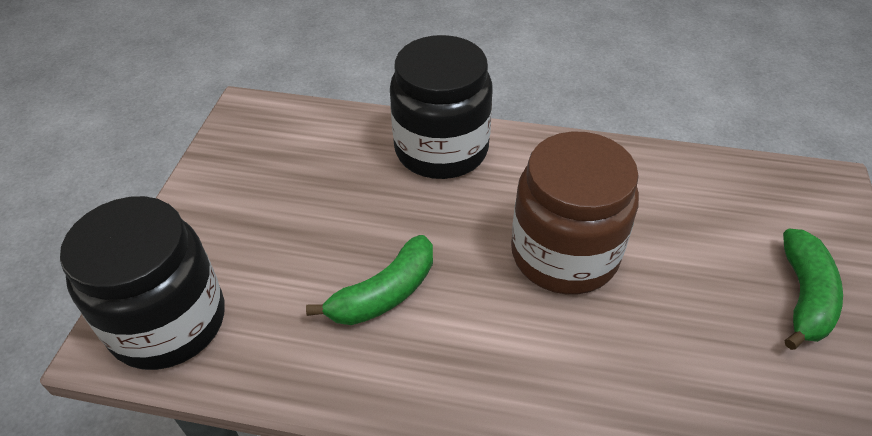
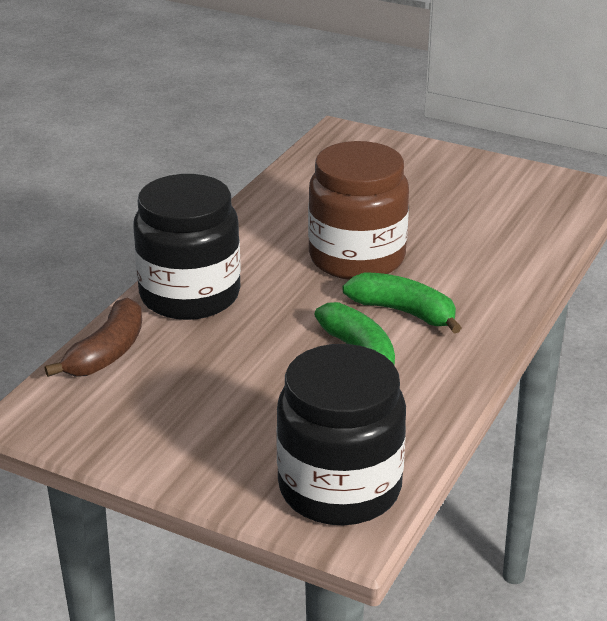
camera: 75 degrees left, 15 degrees down
green banana [783,228,843,350] -> green banana moved to [342,272,461,333]
none -> brown banana [45,297,142,377]

